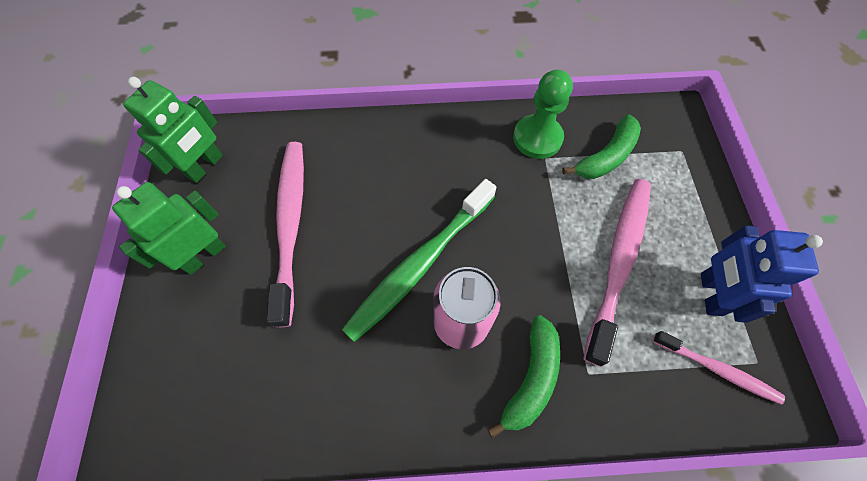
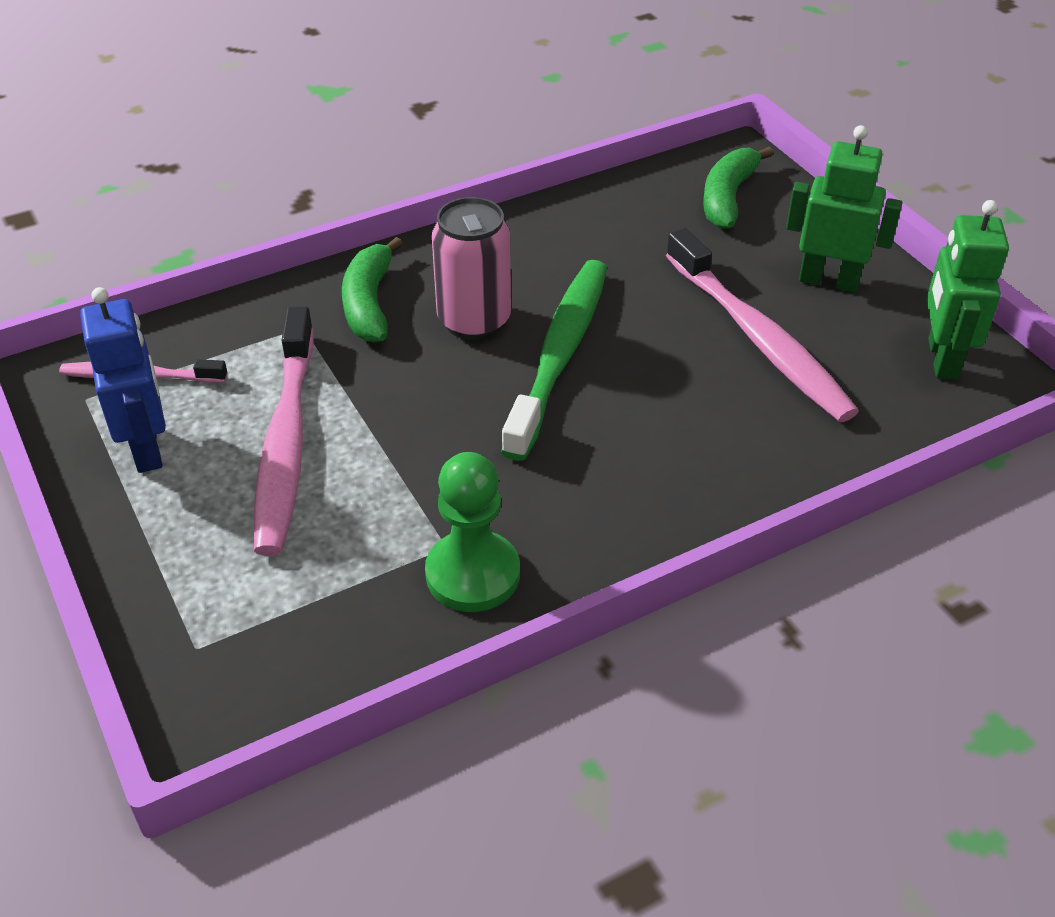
camera: 155 degrees right, 20 degrees down
green robot [112,182,226,275] -> green robot turned 90 degrees counterclockwise [786,125,902,292]
green banana [562,114,641,179] -> green banana moved to [703,147,773,229]

